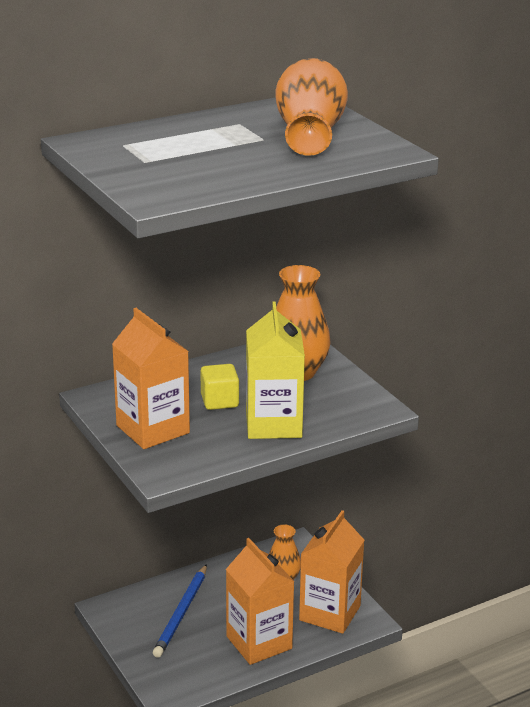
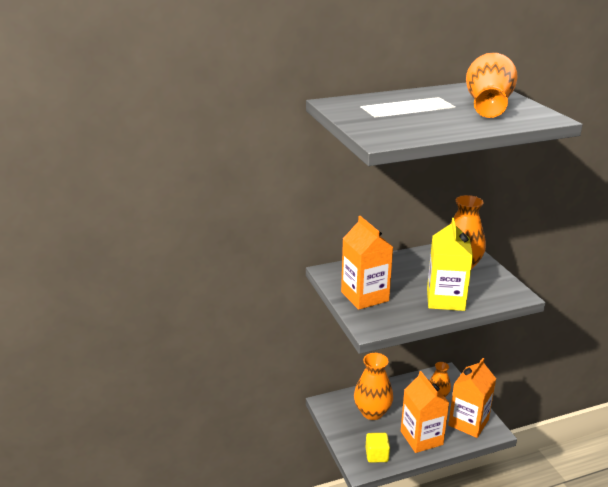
camera: 10 degrees right, 0 degrees up
blue pencil [153,564,207,657] -> orange vase [354,353,393,420]
yellow cube [200,364,239,410] -> yellow cube moved to [365,433,390,463]

